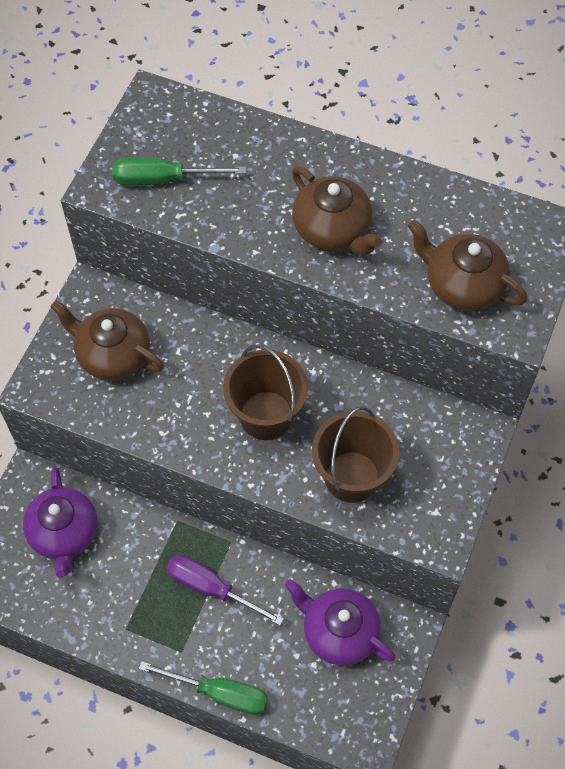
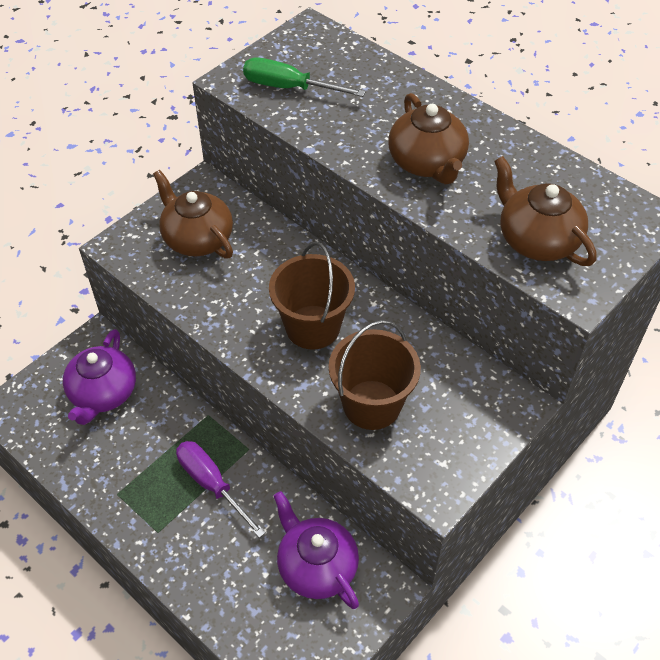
camera: 20 degrees right, 10 degrees down
green screwdriver [139,661,268,715] -> none

